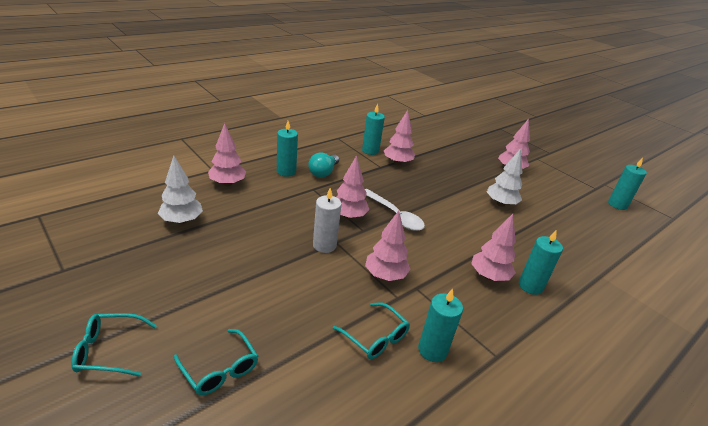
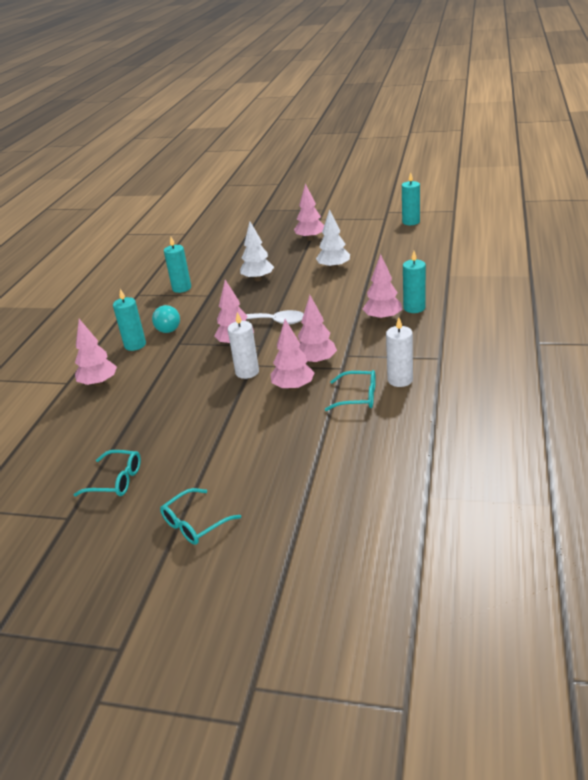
camera: 30 degrees left, 0 degrees up
white tree [158,156,203,224] -> white tree moved to [240,221,274,281]
turquoise glasses [174,329,258,395] -> turquoise glasses moved to [73,450,141,496]
pink tree [384,110,415,165] -> pink tree moved to [271,319,315,391]
turquoise candle [418,289,463,362] -> white candle [386,317,413,387]

